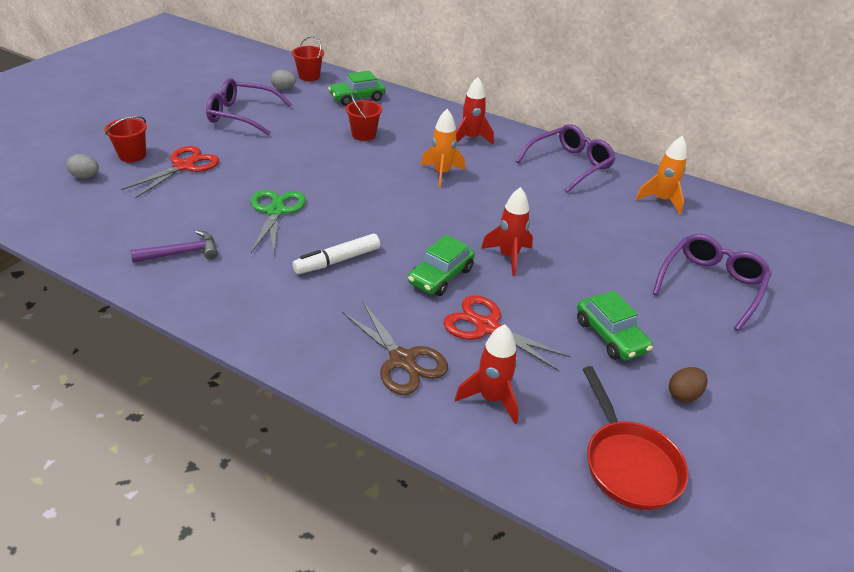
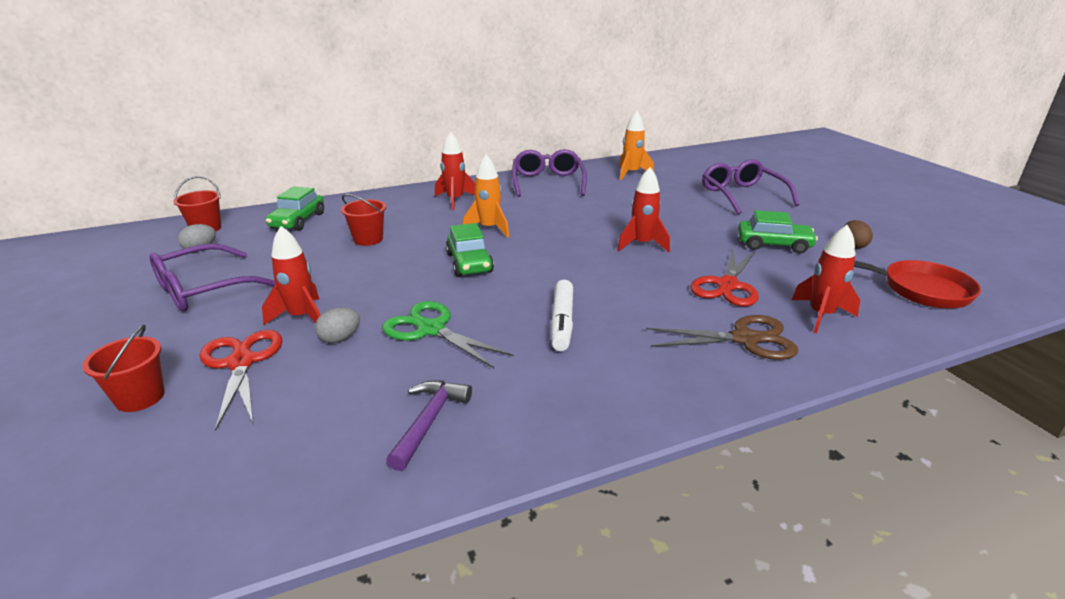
camera: 50 degrees left, 10 degrees down
grey egg [66,154,99,178] -> grey egg moved to [315,307,360,343]
green car [408,235,475,296] -> green car moved to [446,223,494,276]
red scissors [443,295,571,371] -> red scissors turned 45 degrees counterclockwise [690,248,759,306]
none -> red rocket [262,226,320,325]

